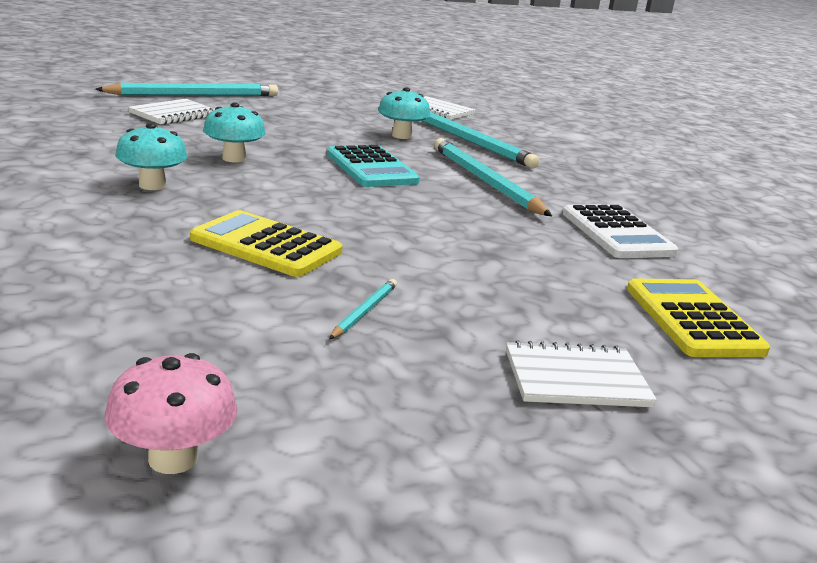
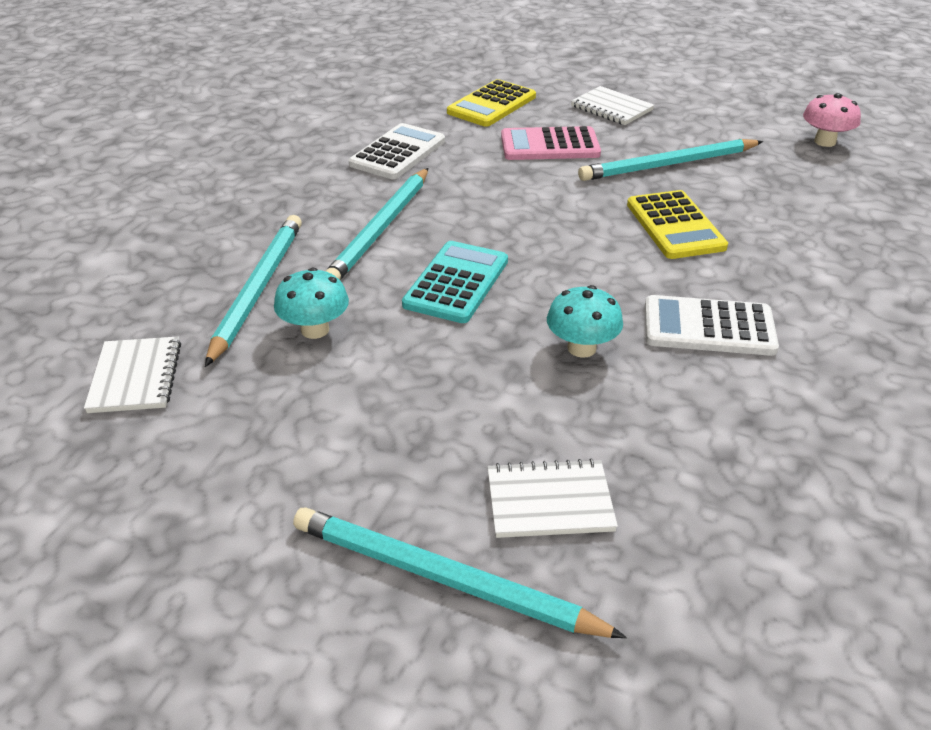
camera: 130 degrees left, 15 degrees up
turquoise mushroom [115,123,187,190] -> white calculator [645,295,779,356]
turquoise pencil [329,279,397,339] -> turquoise pencil [578,139,763,181], size x2.24
none -> pink calculator [501,126,601,160]

